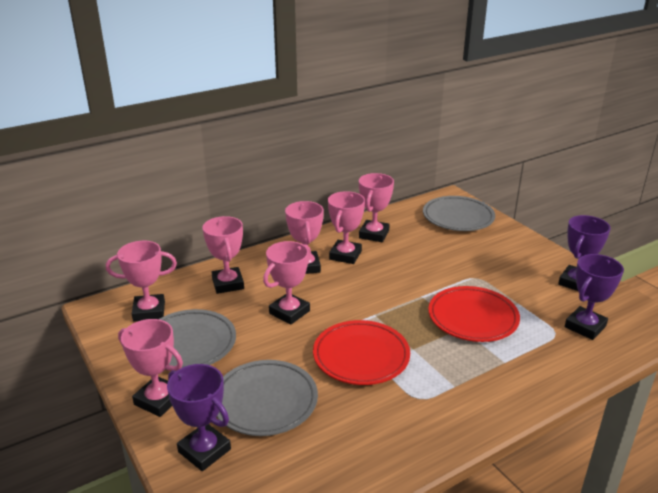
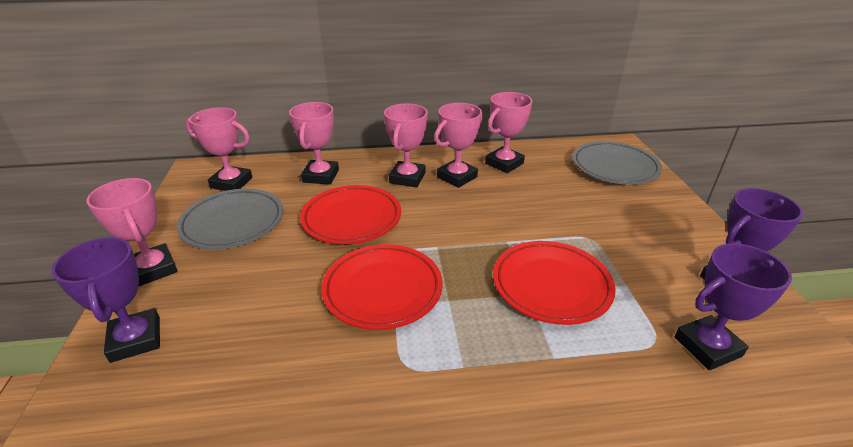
camera: 25 degrees right, 5 degrees up
grey plate [217,360,318,436] -> none
pink trophy [263,241,311,325] -> red plate [300,185,401,244]

